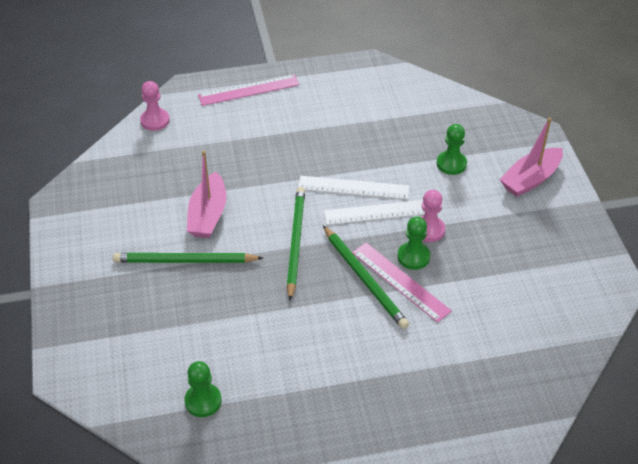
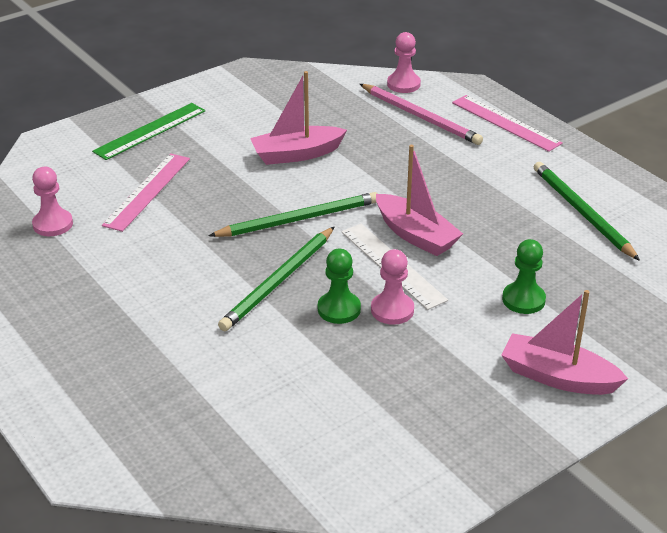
camera: 65 degrees right, 10 degrees down
green pencil [113,253,263,263] -> green pencil moved to [534,162,640,261]
green pawn [184,361,222,417] -> pink pawn [32,167,73,236]
white ruler [298,176,410,199] -> pink boat [376,145,463,256]
pink ruler [352,243,452,323] -> pink ruler moved to [102,153,190,232]
none -> green ruler [92,103,205,160]
none -> pink pencil [360,84,483,145]

